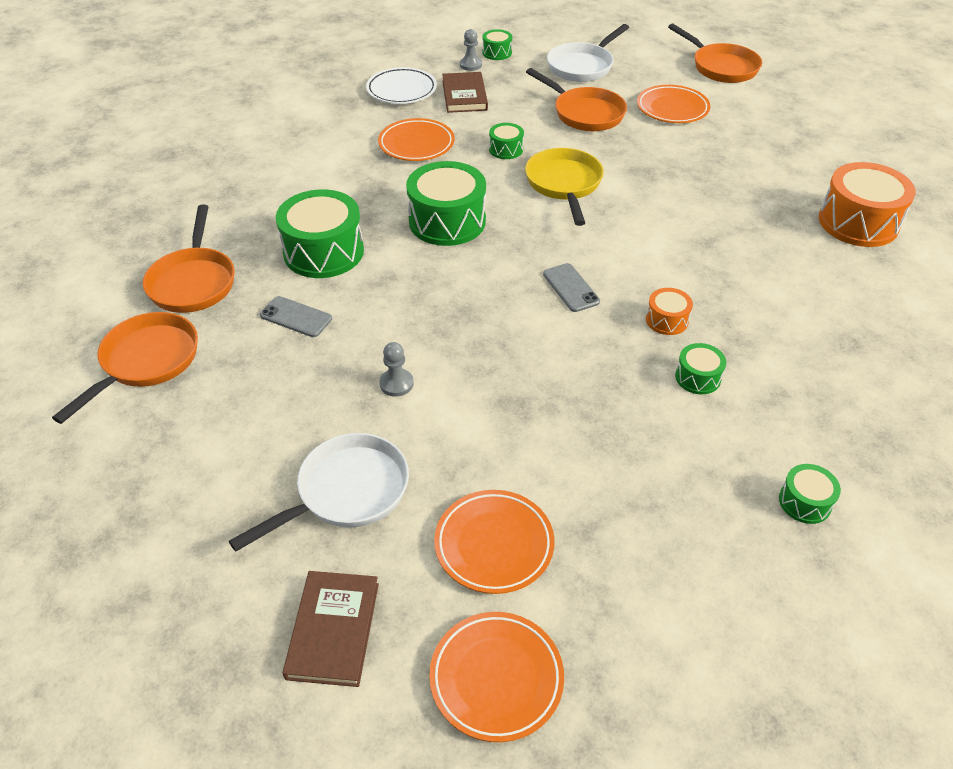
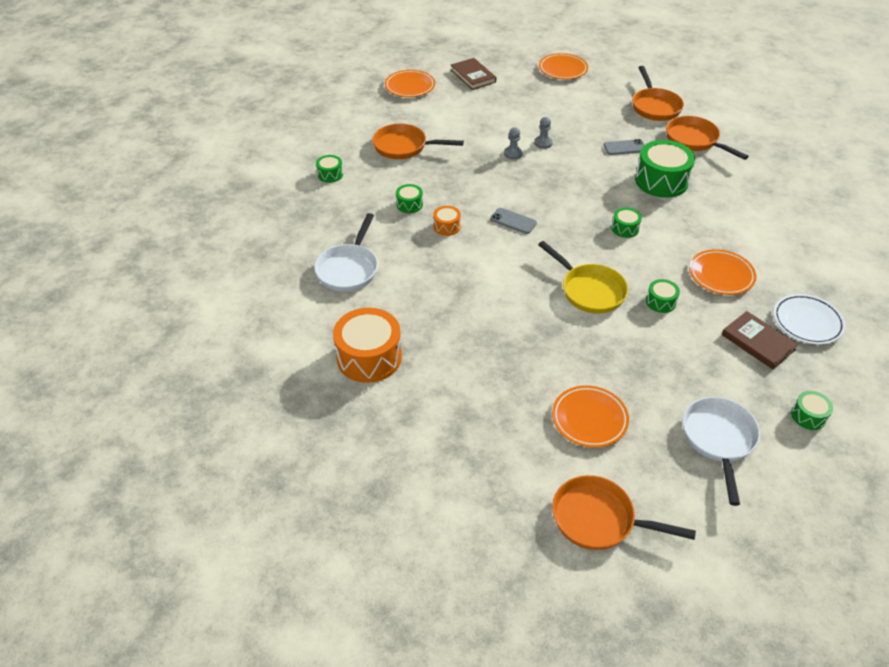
camera: 145 degrees right, 0 degrees up
white pan [229,433,409,552] -> white pan moved to [314,213,378,292]
green drum [406,161,486,246] -> green drum [611,207,642,238], size x0.49
orange plate [434,490,554,594] -> orange plate moved to [539,53,588,80]
grey pawn [460,29,482,71] -> grey pawn moved to [504,127,523,159]
orange pan [526,68,627,131] -> orange pan moved to [372,123,464,159]

